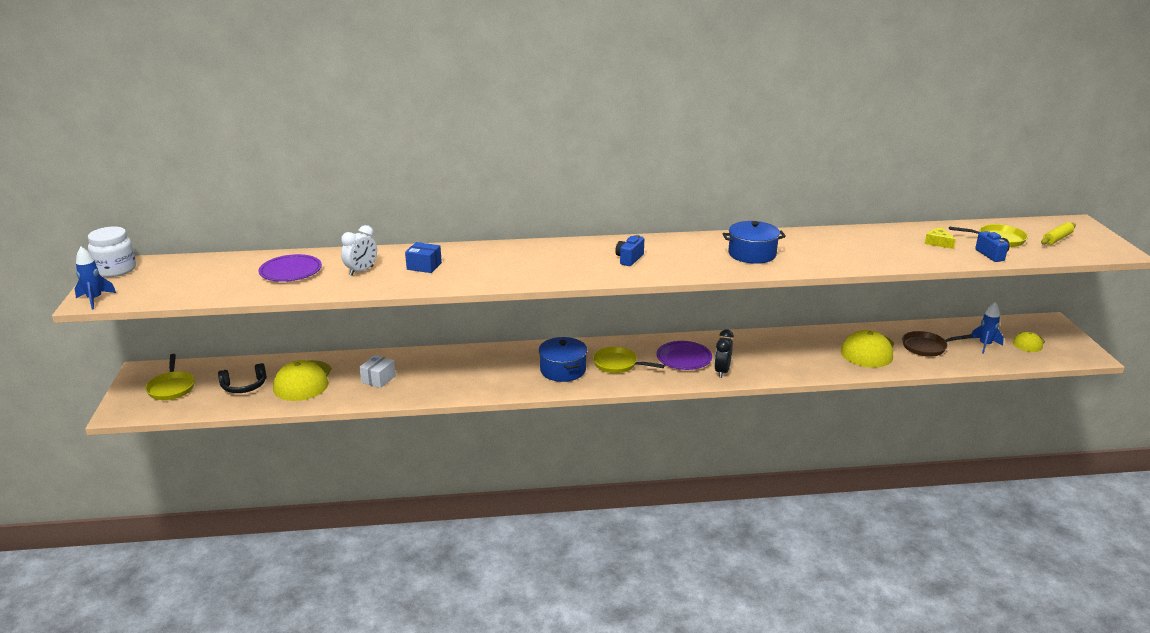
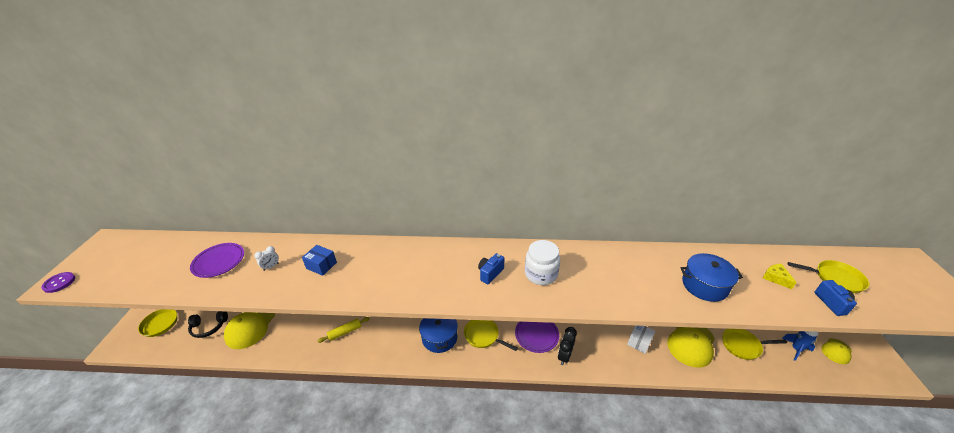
camera: 10 degrees right, 10 degrees up
blue rocket [75,247,116,309] -> purple button [41,272,75,293]
white jar [88,227,136,277] -> white jar moved to [525,240,560,285]
white clock [341,225,377,276] -> white clock [254,246,279,271], size x0.64
white box [359,355,396,388] -> white box moved to [627,326,655,354]
blue pot [723,221,786,264] -> blue pot moved to [681,253,743,302]
brown pan [902,331,973,357] -> yellow pan [722,329,787,360]
yellow rolling pin [1041,222,1076,245] -> yellow rolling pin moved to [318,317,370,343]

